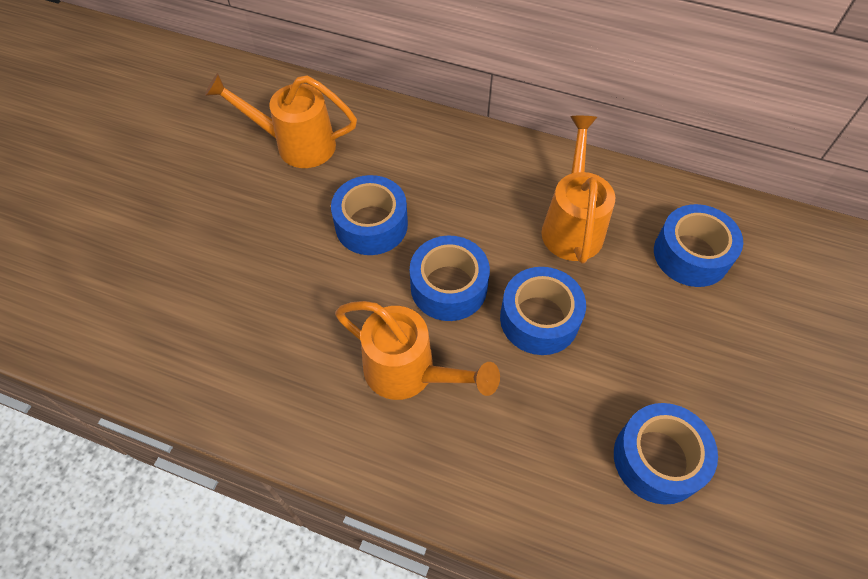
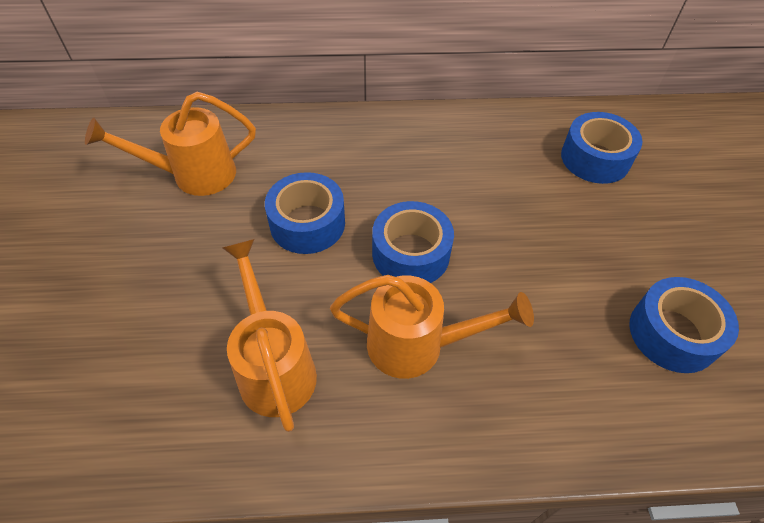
camera: 25 degrees left, 5 degrees down
blue tape [500,267,586,355] -> none
orange watering can [542,116,615,264] -> orange watering can moved to [222,239,317,432]

